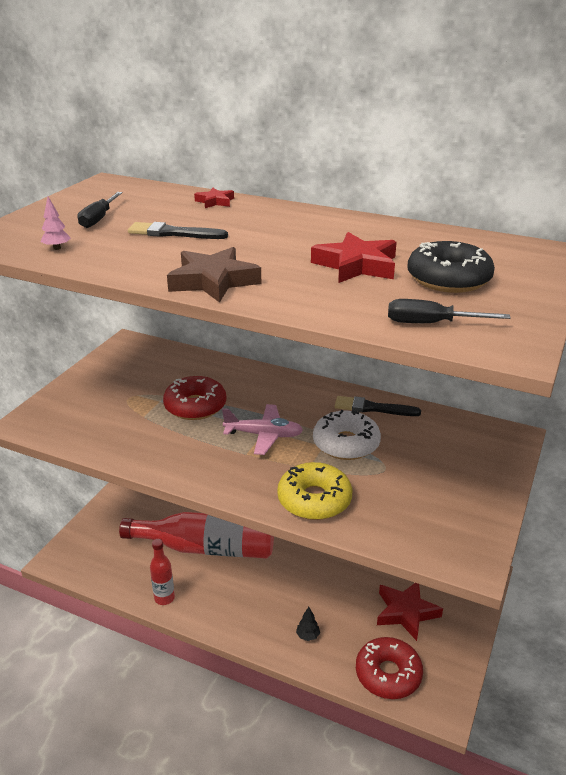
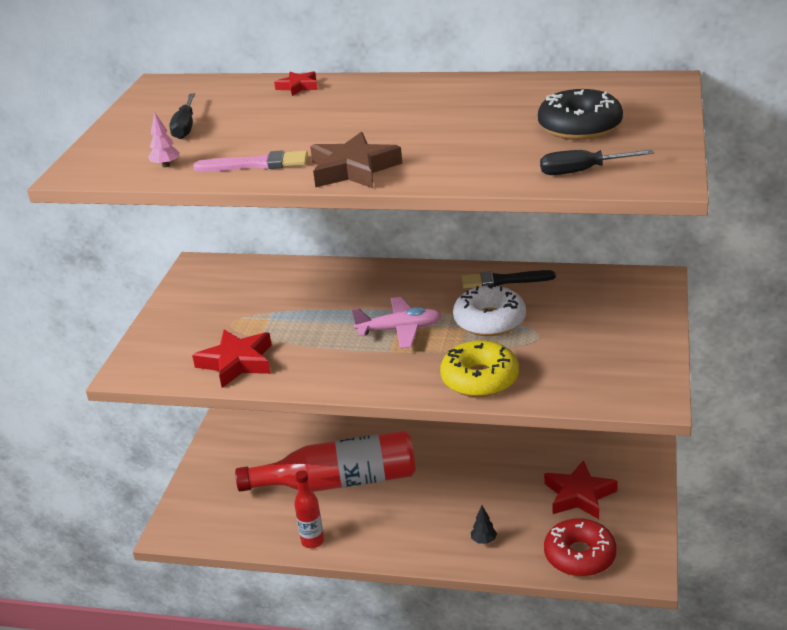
camera: 10 degrees left, 0 degrees up
black brush [128,222,228,239] -> none
red donut [163,376,226,420] -> none
red star [311,232,397,283] -> red star moved to [192,329,272,388]
none -> pink brush [193,150,308,172]

